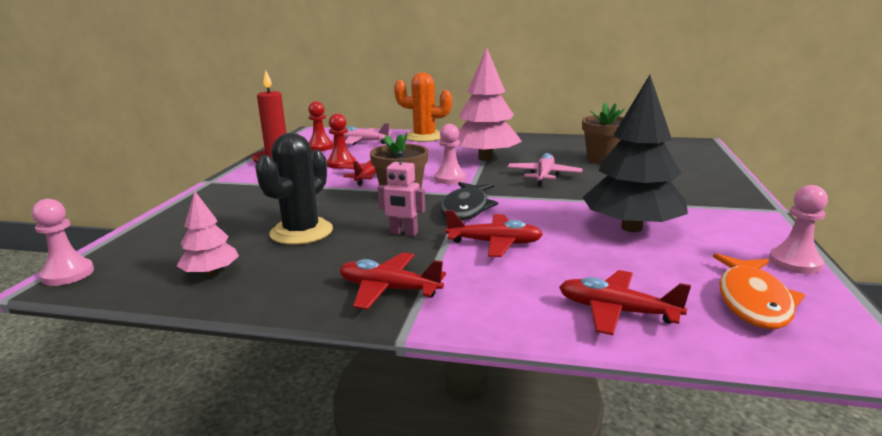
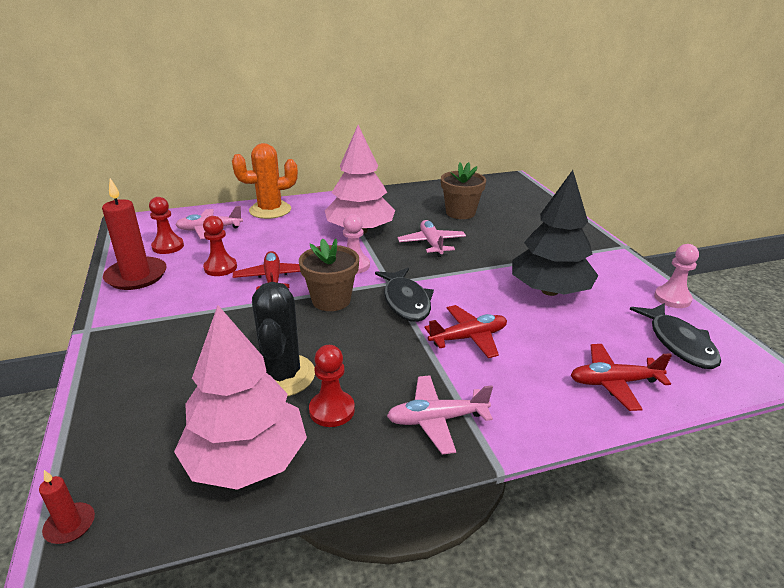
camera: 30 degrees left, 10 degrees up
pink pawn [32,199,94,286] -> red candle [39,470,95,544]
pink tree [177,191,239,276] -> pink tree [174,305,307,490], size x1.96
red plane [339,252,446,310] -> pink plane [387,375,493,455]
pink robot [378,150,425,236] -> none
orange fish [713,253,805,329] -> black fish [629,303,721,369]
none -> red pawn [309,345,355,427]

